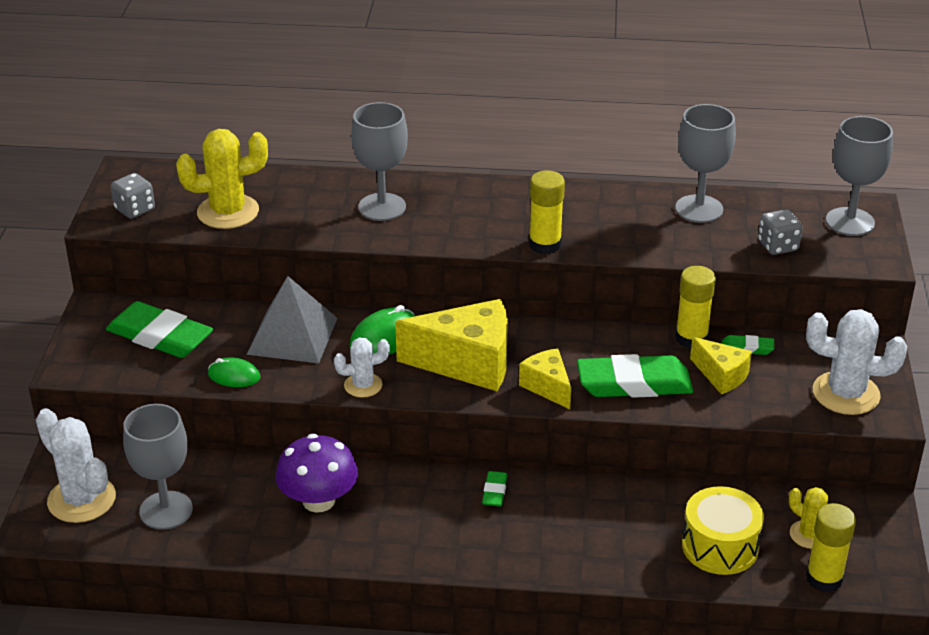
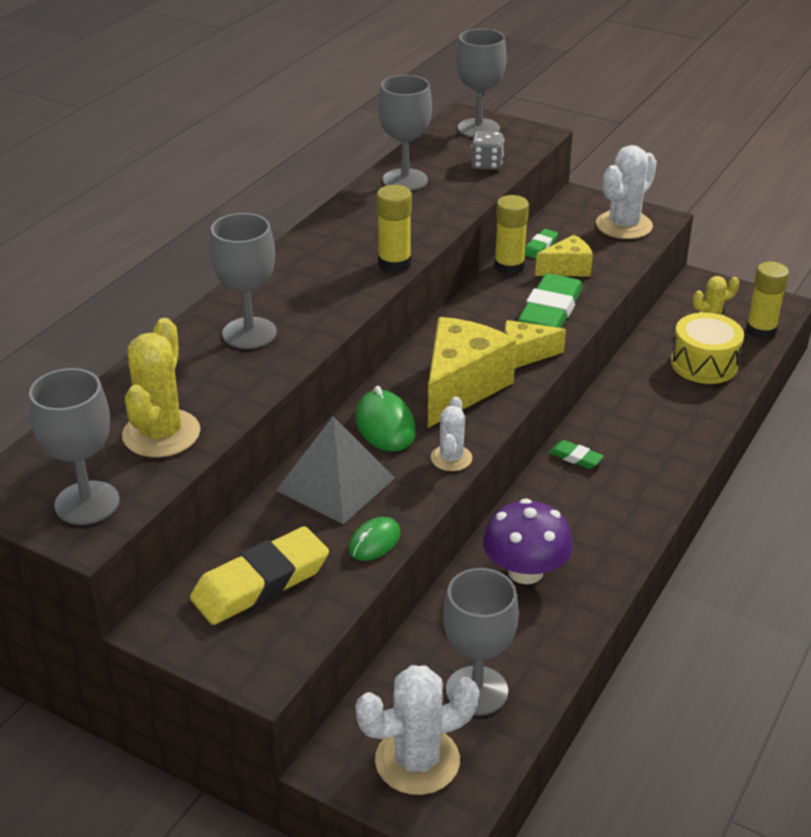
camera: 65 degrees left, 0 degrees up
green eraser [106,301,213,358] -> yellow eraser [190,526,329,625]
grey dice [111,173,155,219] -> grey goblet [29,368,120,525]

